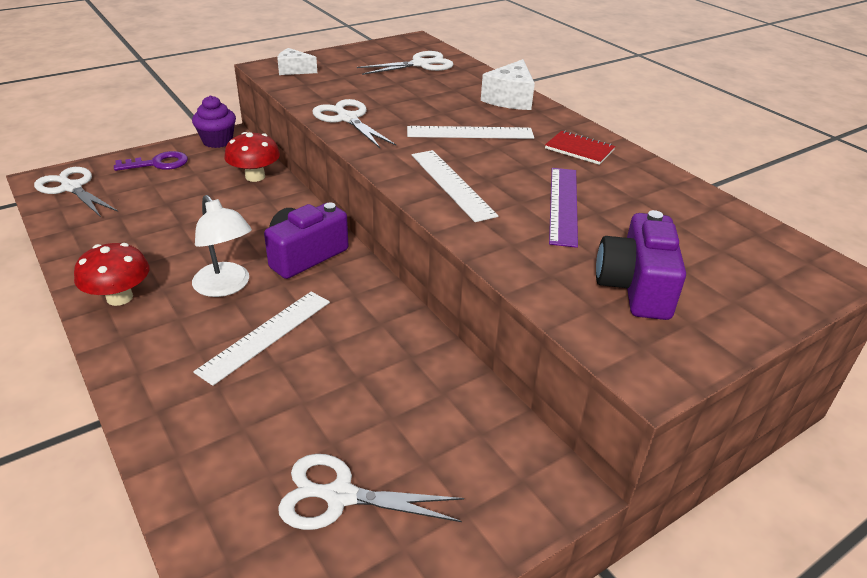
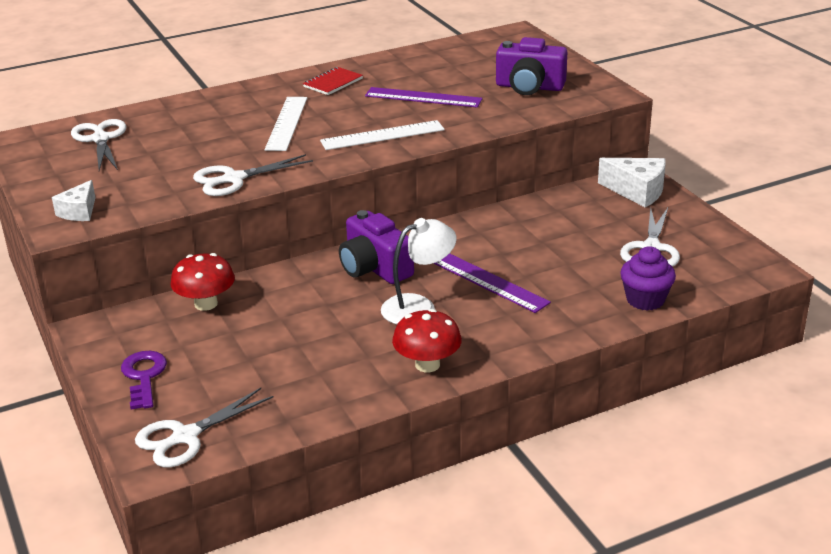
camera: 80 degrees left, 5 degrees down
purple cupcake [192,95,236,148] -> purple cupcake moved to [620,246,676,311]
white ruler [193,292,330,386] -> purple ruler [434,253,551,313]
white cheese [481,59,535,110] -> white cheese moved to [598,158,666,207]

